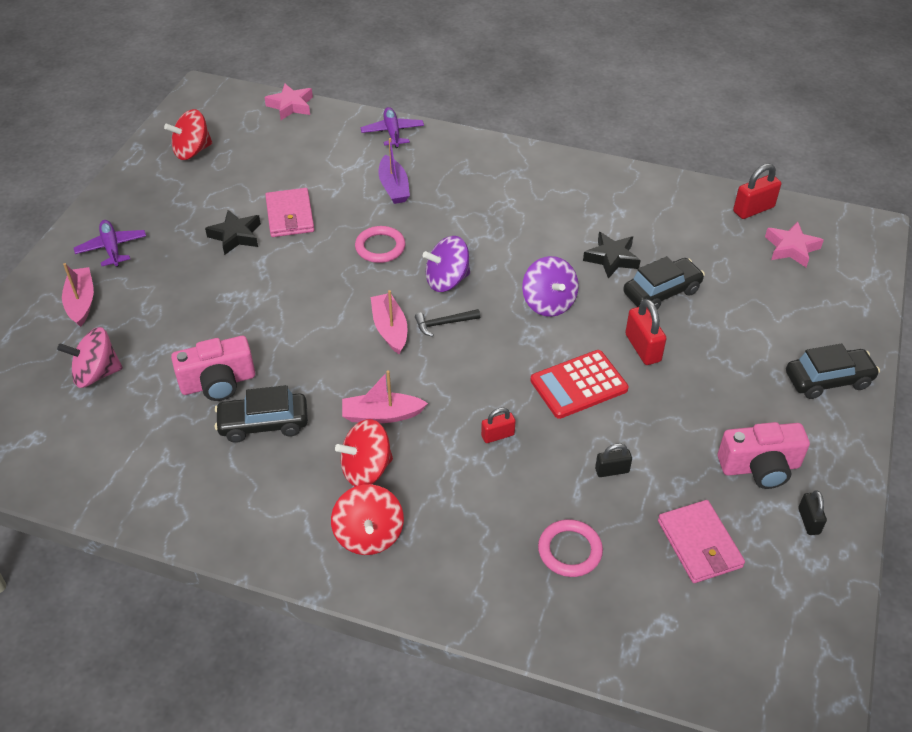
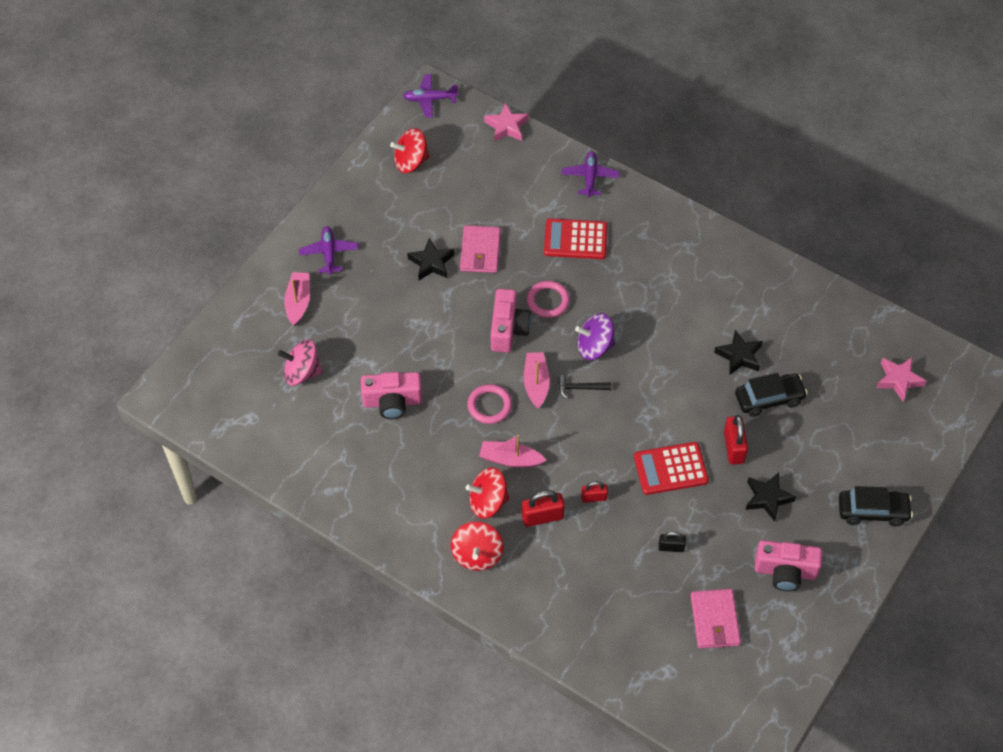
camera: 15 degrees right, 10 degrees up
black car [215,385,308,443] -> none
purple boat [378,138,410,204] -> red calculator [544,218,607,259]
purple spinning top [522,256,579,317] -> none
pink ring [538,519,603,577] -> pink ring moved to [467,384,512,424]
red padlock [733,163,781,219] -> red padlock moved to [522,490,565,527]
black padlock [798,490,827,535] -> none
none -> purple plane [403,74,458,118]
none -> pink camera [491,289,531,353]
none -> black star [746,472,796,522]

